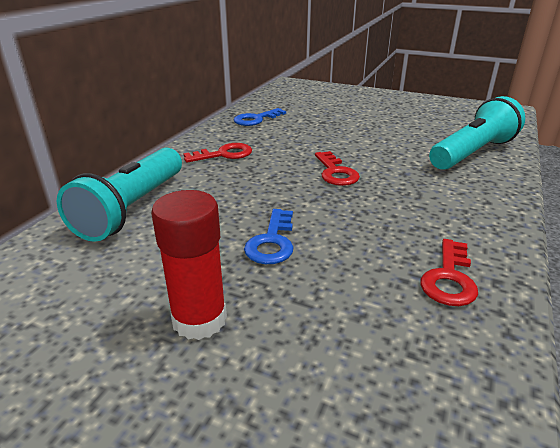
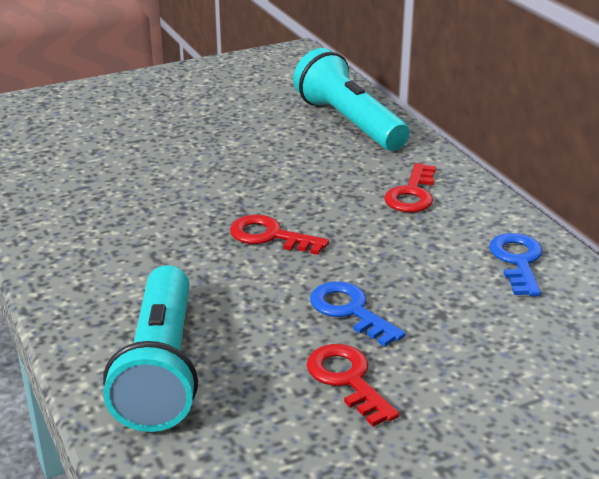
camera: 130 degrees right, 0 degrees up
red glue stick [151,190,227,340] -> none
blue key [244,209,294,264] -> blue key moved to [310,281,406,347]
red key [420,239,478,306] -> red key moved to [307,344,399,426]

